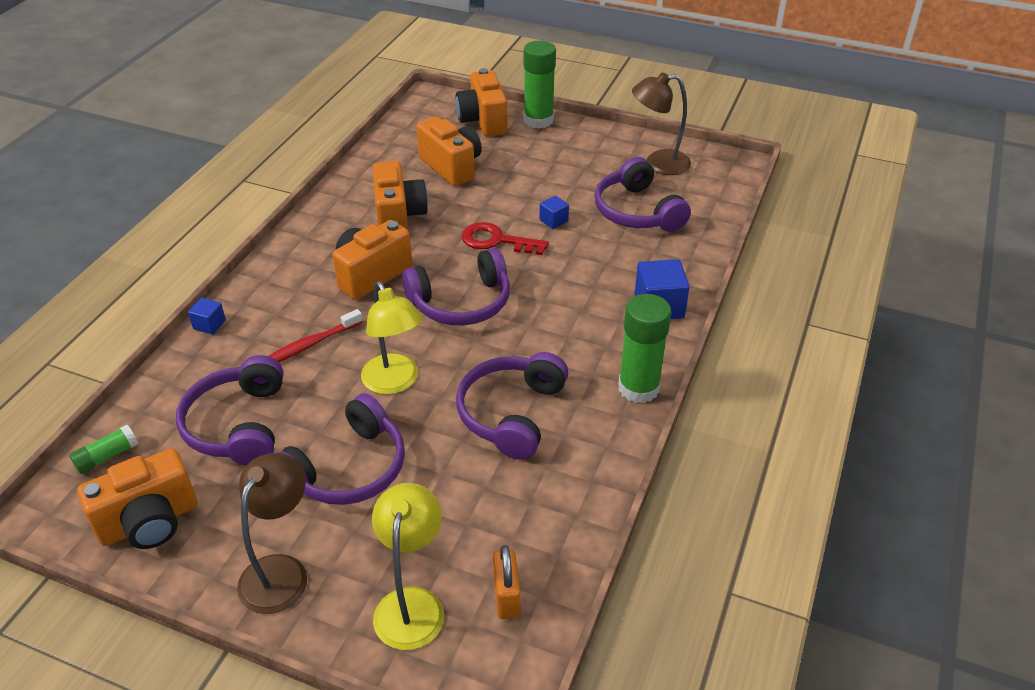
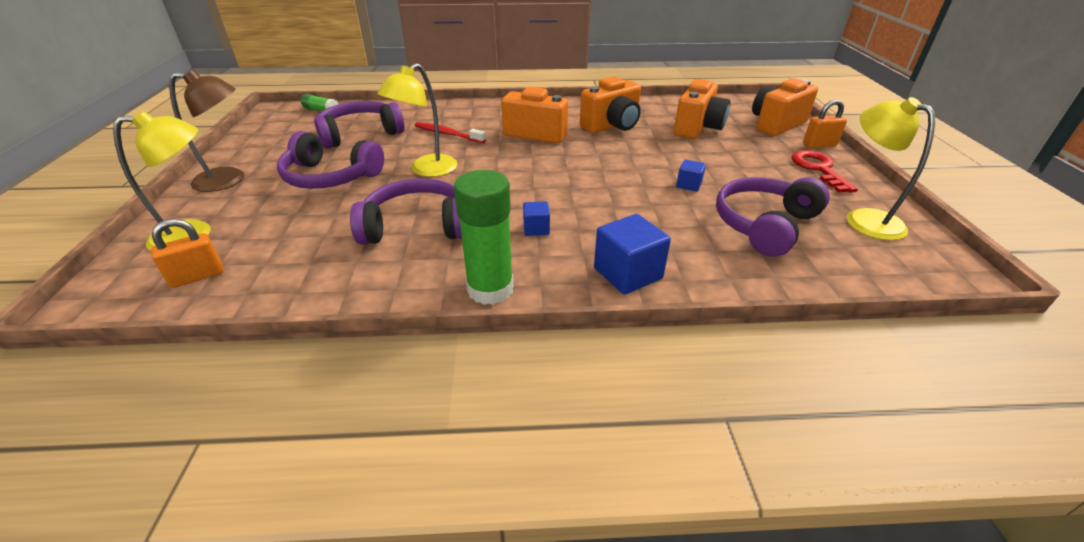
camera: 65 degrees right, 5 degrees down
orange camera [77,448,197,549] -> none
blue cube [188,298,226,335] -> blue cube moved to [523,201,550,236]
purple headphones [402,248,510,325] -> none
red key [461,222,549,255] -> red key moved to [791,150,858,193]
green glue stick [523,41,556,129] -> orange padlock [803,99,847,148]
brown lamp [632,73,691,175] -> yellow lamp [847,97,935,240]

